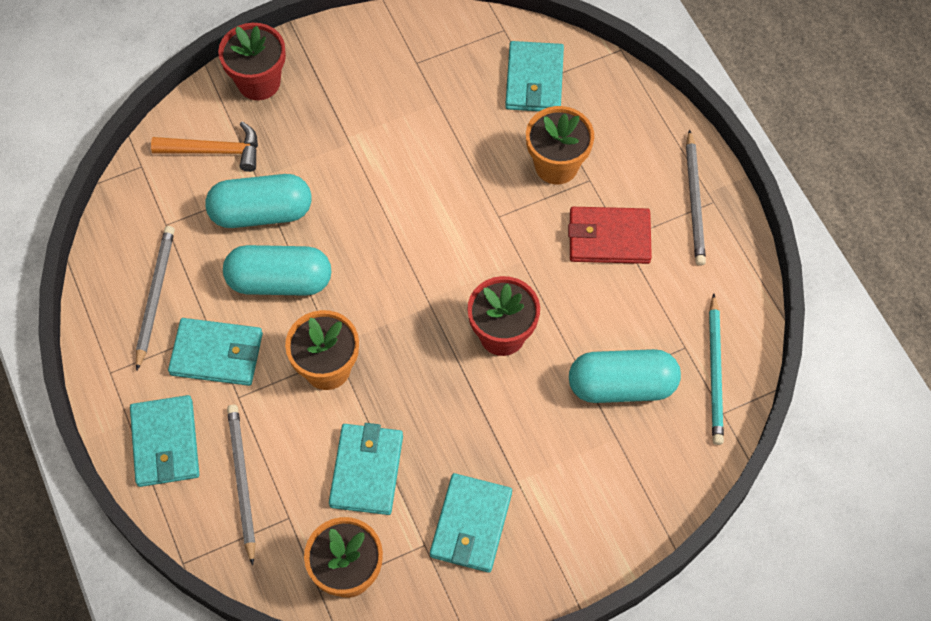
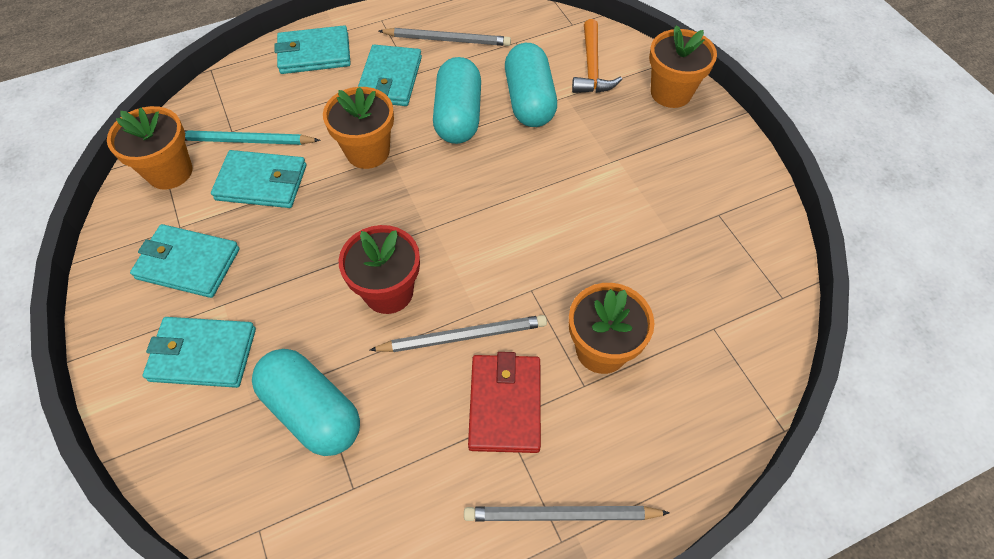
camera: 90 degrees right, 5 degrees down
red flower pot [218,23,286,100] -> orange flower pot [649,25,717,108]
grey pencil [227,405,256,566] -> grey pencil moved to [370,315,547,352]
turquoise wallet [505,41,564,111] -> turquoise wallet moved to [143,317,256,388]
turquoise capsule [569,349,681,403] -> turquoise capsule turned 45 degrees counterclockwise [252,349,360,456]
turquoise pencil [709,293,724,445] -> turquoise pencil moved to [184,130,321,145]

